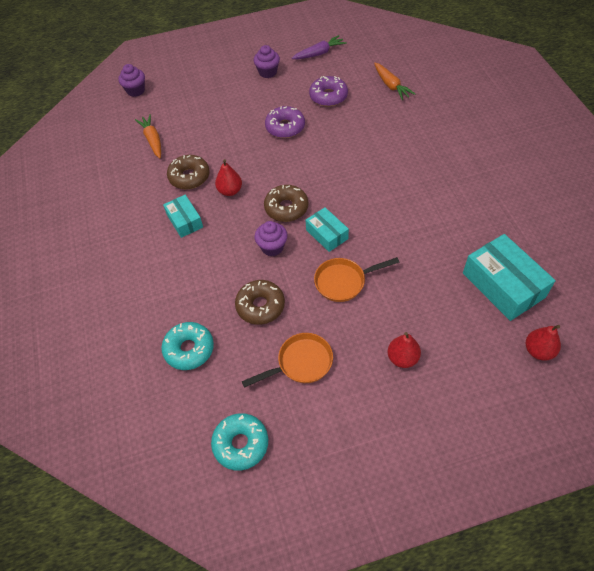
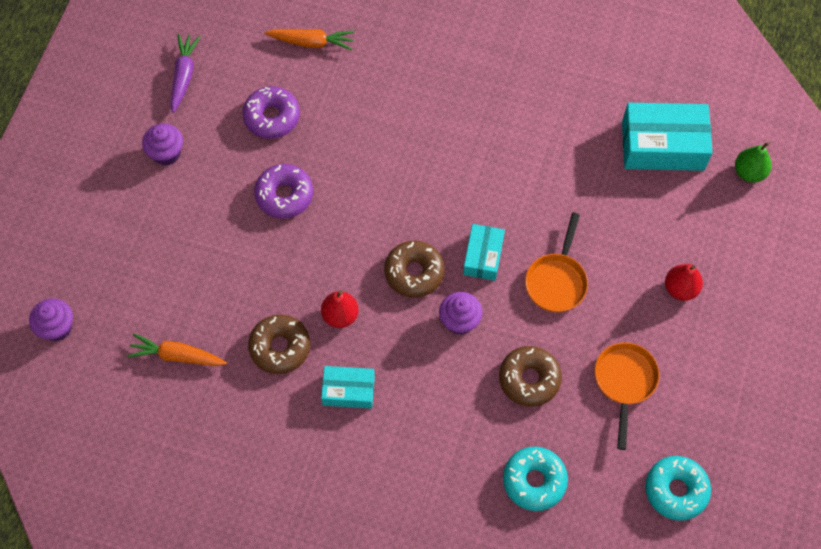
camera: 60 degrees left, 10 degrees up
turquoise box [306,207,349,252] -> turquoise box turned 75 degrees counterclockwise [463,224,505,281]
red pear [526,325,561,361] -> green pear [735,142,772,183]

